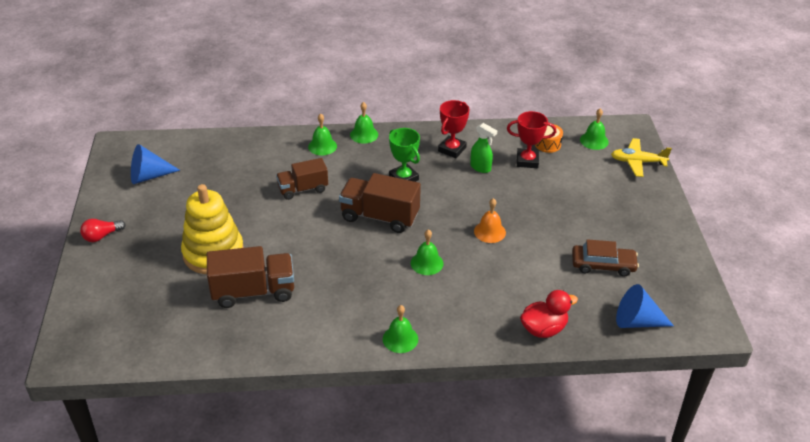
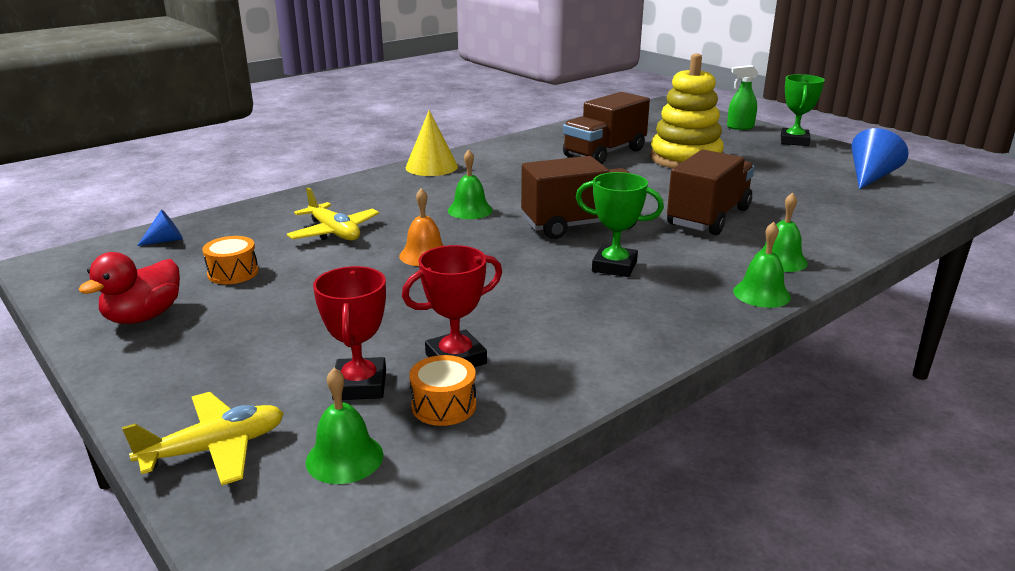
camera: 145 degrees right, 15 degrees down
red light bulb [80,219,125,242] -> green trophy [781,74,825,146]
brown truck [276,158,328,200] -> brown truck [667,150,755,235], size x1.51
green bell [383,305,418,353] -> yellow cone [405,110,458,176]
red trophy [438,100,469,158] -> red trophy moved to [313,266,386,400]
green spray bottle [470,123,497,173] -> green spray bottle moved to [727,65,758,130]
red duck [520,290,578,338] -> red duck moved to [78,252,180,324]
brown car [572,239,639,277] -> orange drum [202,236,259,284]
blue cone [616,284,674,328] -> blue cone [137,210,183,246], size x0.54
none -> yellow plane [287,188,379,240]

